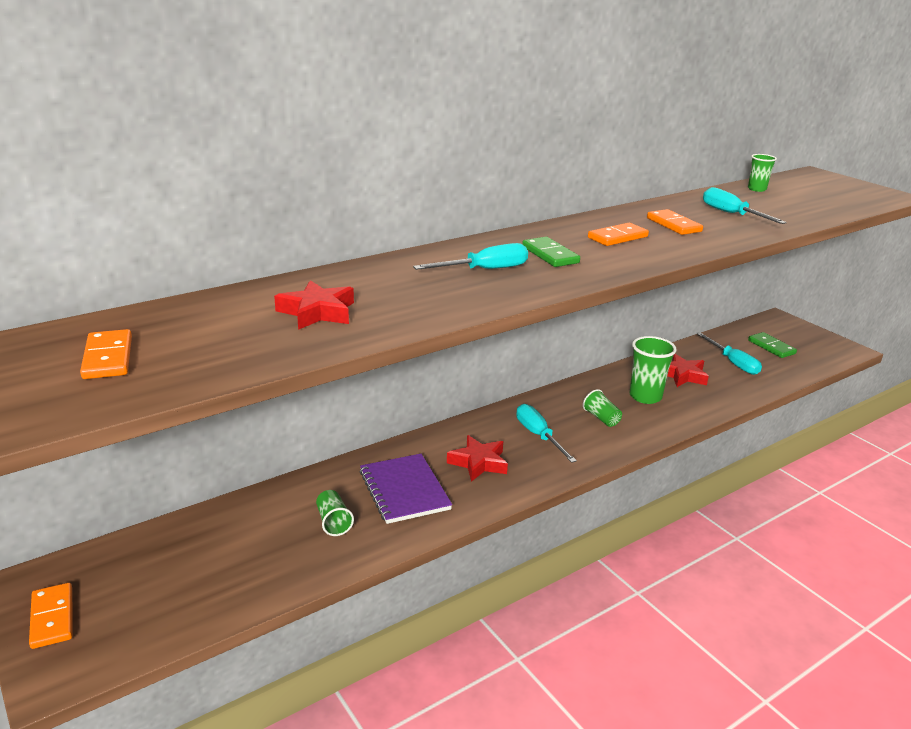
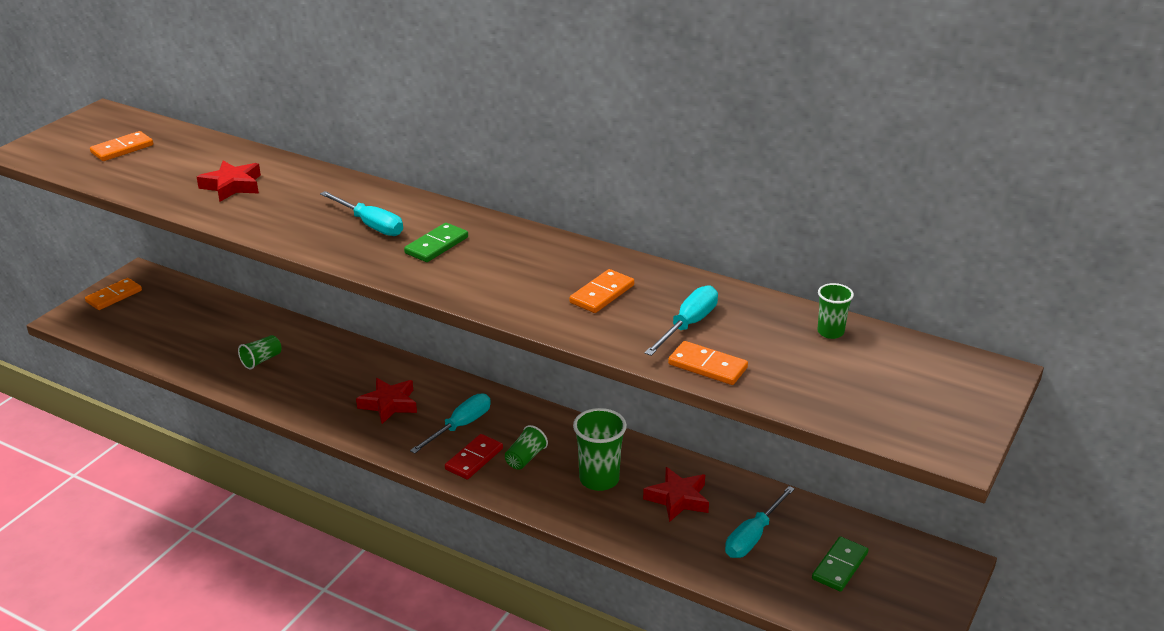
camera: 65 degrees right, 5 degrees up
purple notebook [360,454,452,524] -> none
orange domino [588,223,649,246] -> orange domino moved to [668,341,748,385]
none -> red domino [445,434,503,480]

